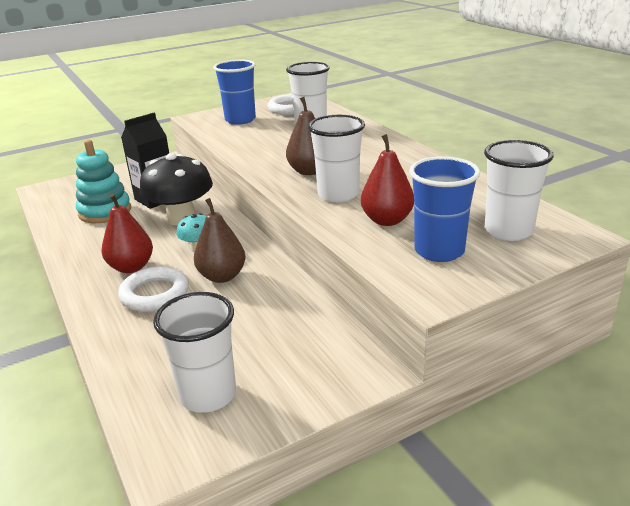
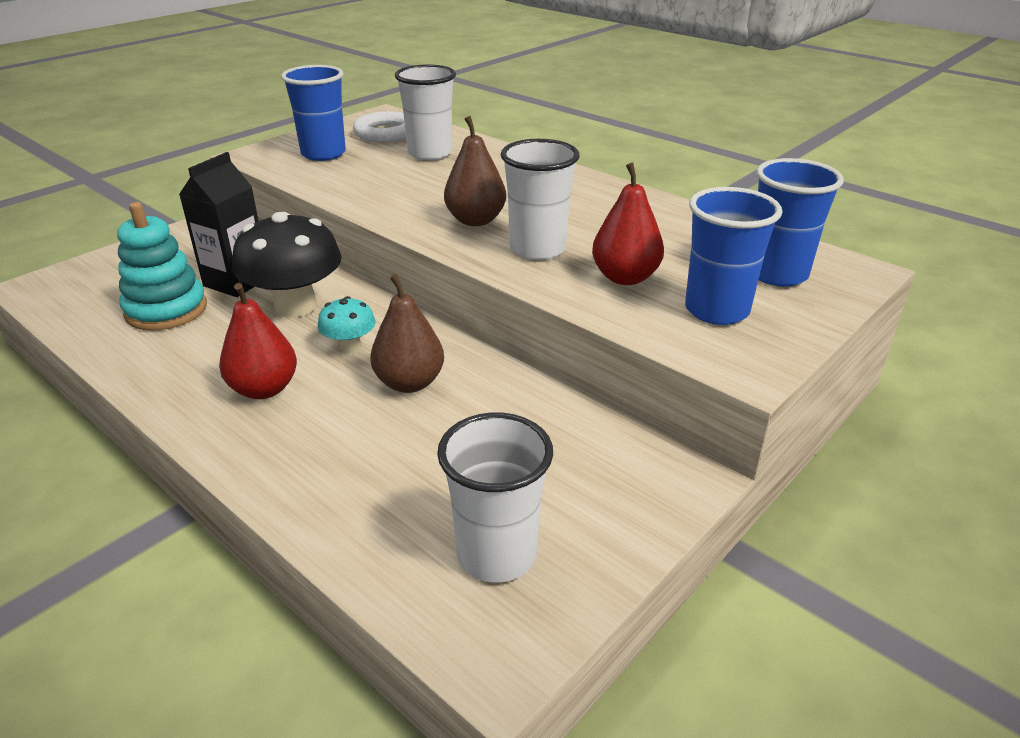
camera: 20 degrees left, 5 degrees up
white ring [118,266,189,312] -> none
white cup [484,140,554,241] -> blue cup [756,158,844,287]

